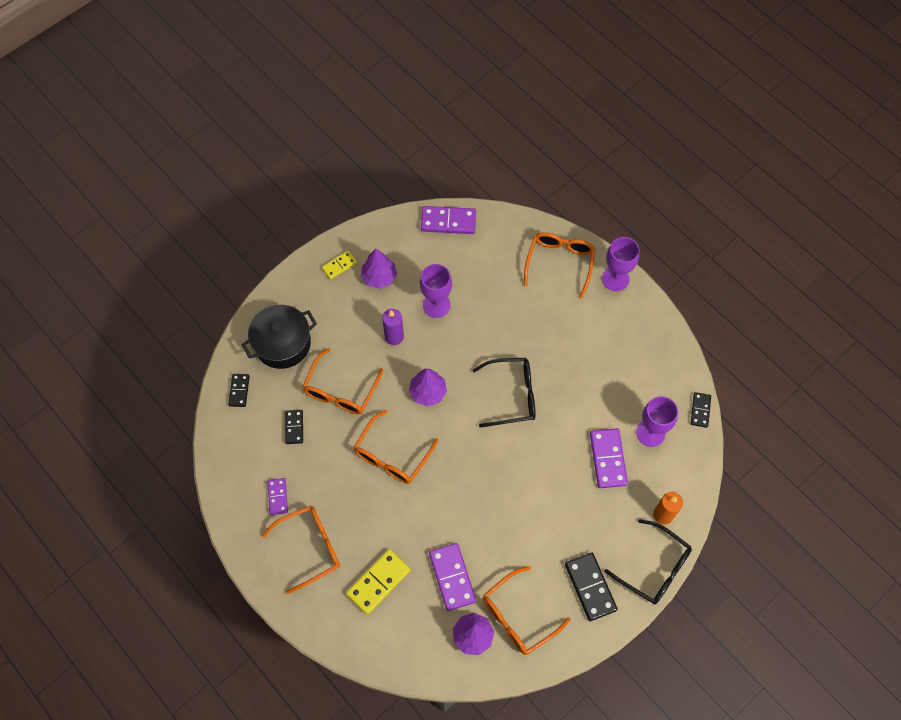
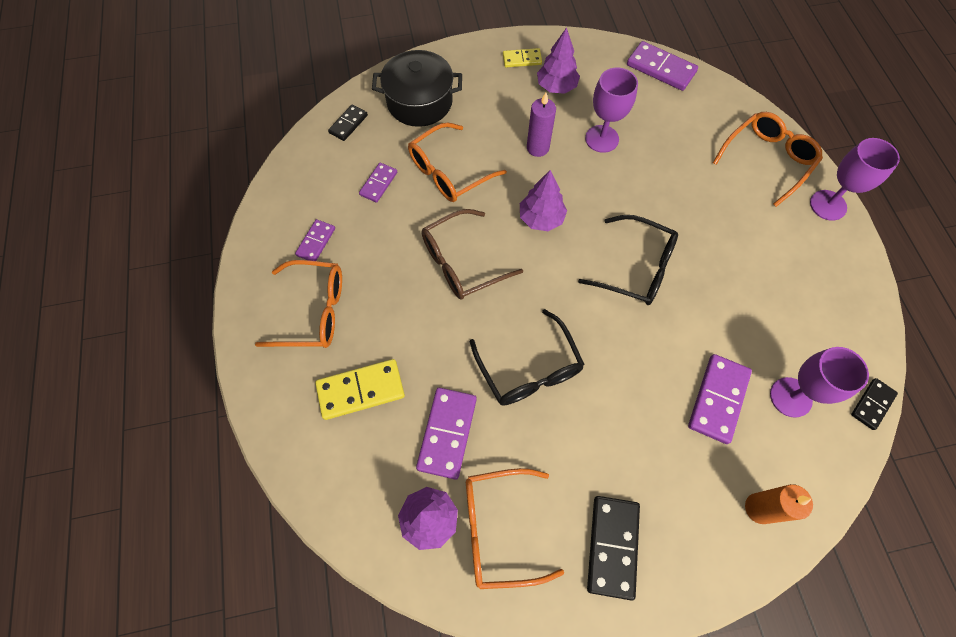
camera: 30 degrees right, 0 degrees up
black domino [285,410,303,444] -> purple domino [359,163,397,203]
orange glasses [354,410,438,484] -> brown glasses [422,209,523,299]
black glasses [604,519,692,605] -> black glasses moved to [470,309,585,405]

